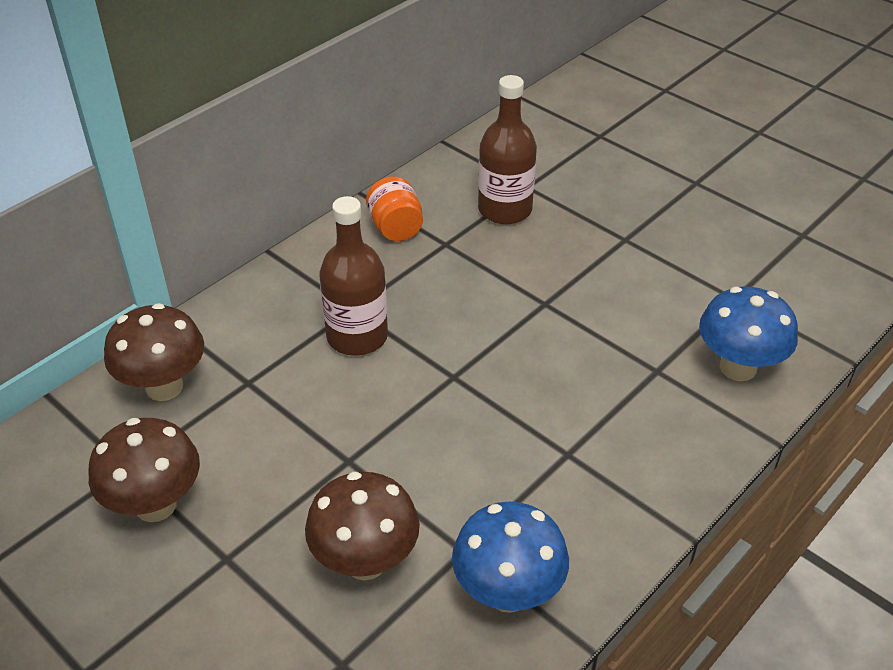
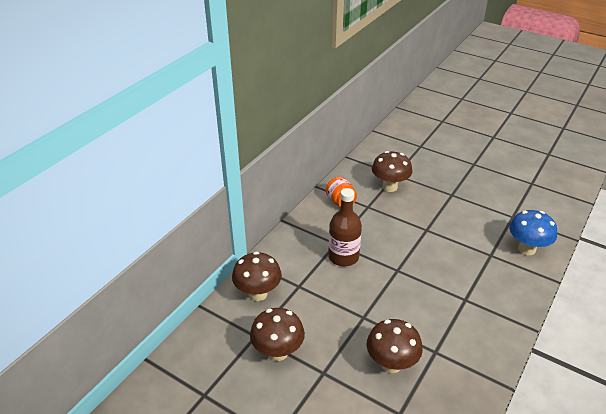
camera: 10 degrees left, 5 degrees down
blue mushroom [452,502,569,613] -> none
brown bottle [478,75,537,224] -> brown mushroom [372,151,413,192]

